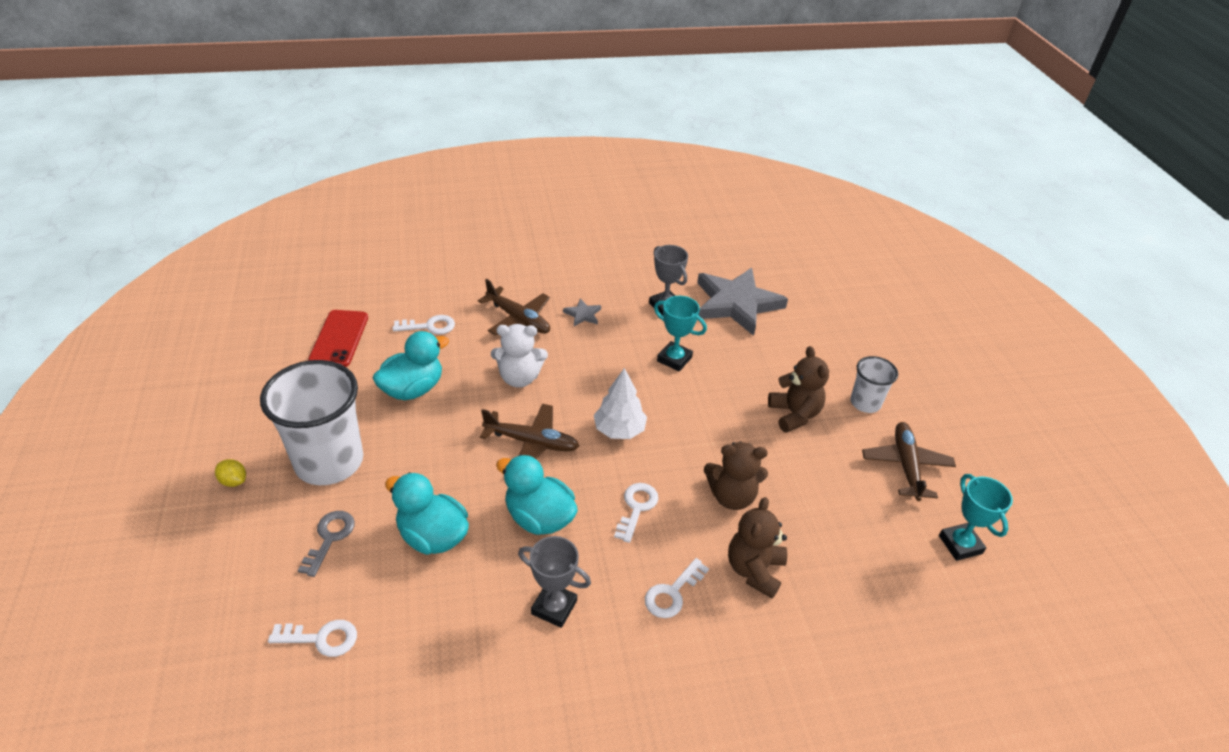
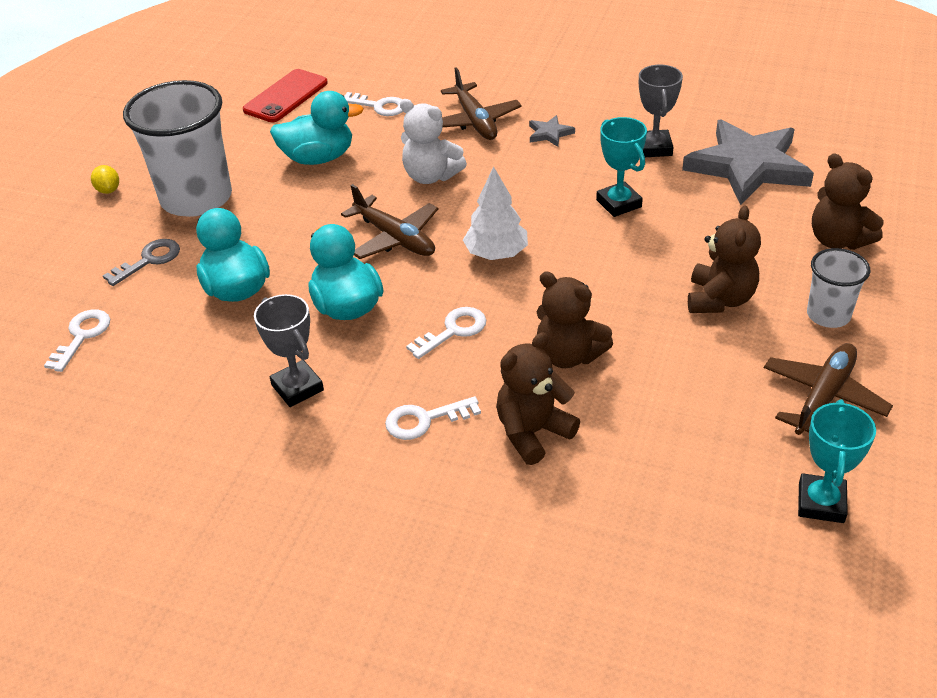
camera: 35 degrees right, 0 degrees up
white key [268,620,357,657] -> white key turned 105 degrees counterclockwise [44,309,110,372]
none -> brown teddy bear [812,153,884,250]

